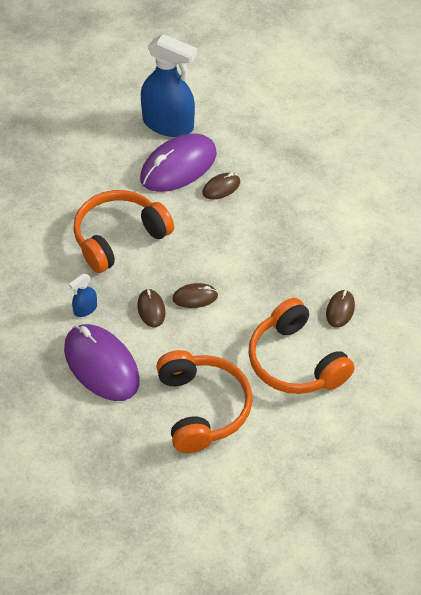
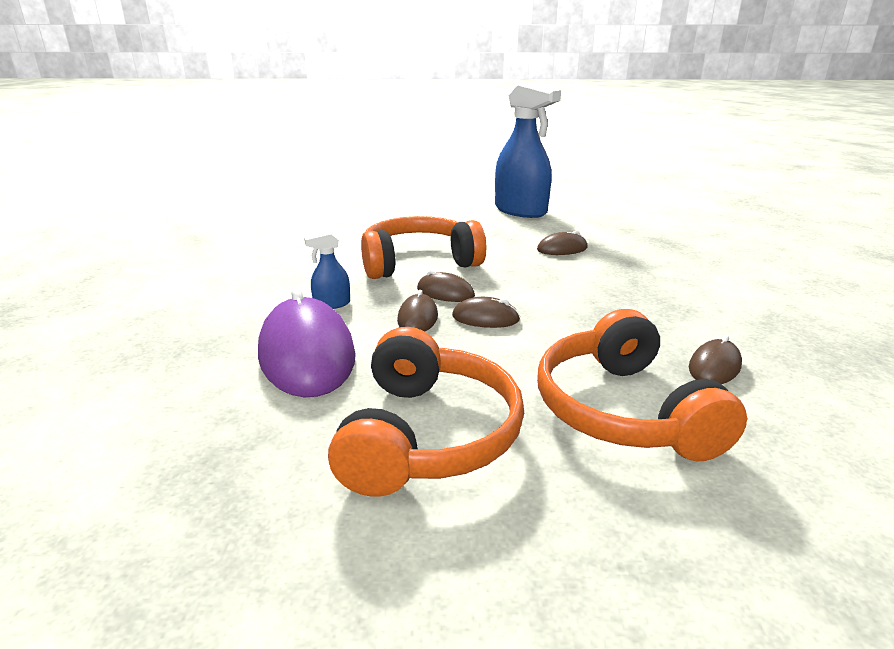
camera: 20 degrees right, 25 degrees down
purple mouse [140,134,217,192] -> none
none -> brown mouse [417,270,475,302]

